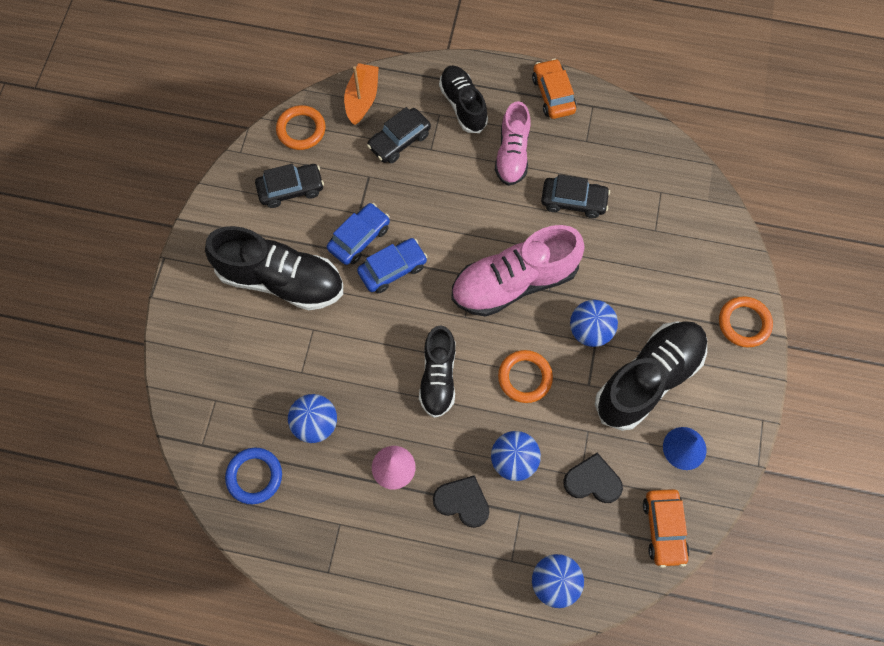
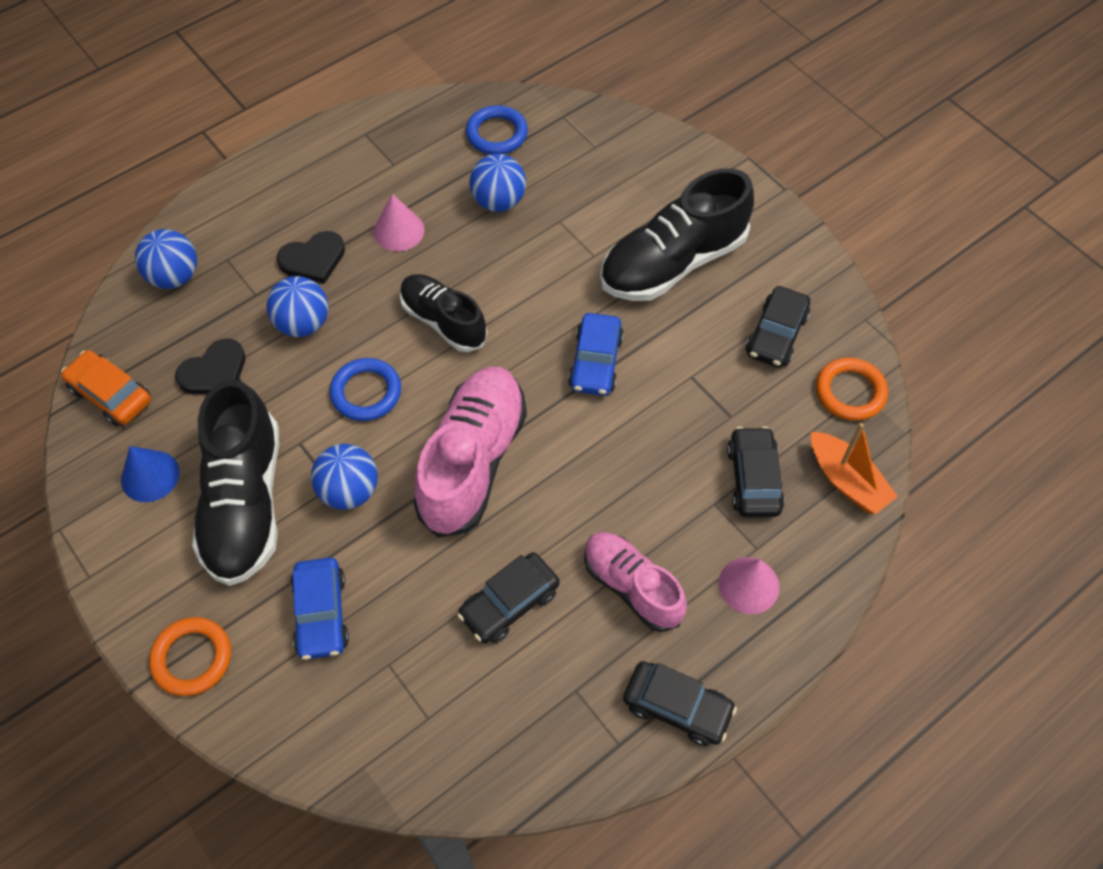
camera: 130 degrees right, 10 degrees down
blue car [327,203,390,265] -> blue car moved to [290,558,349,660]
black shoe [439,65,488,133] -> pink cone [718,557,780,614]
orange ring [498,350,553,403] -> blue ring [330,358,401,421]
orange car [532,59,577,119] -> black car [623,661,737,747]

